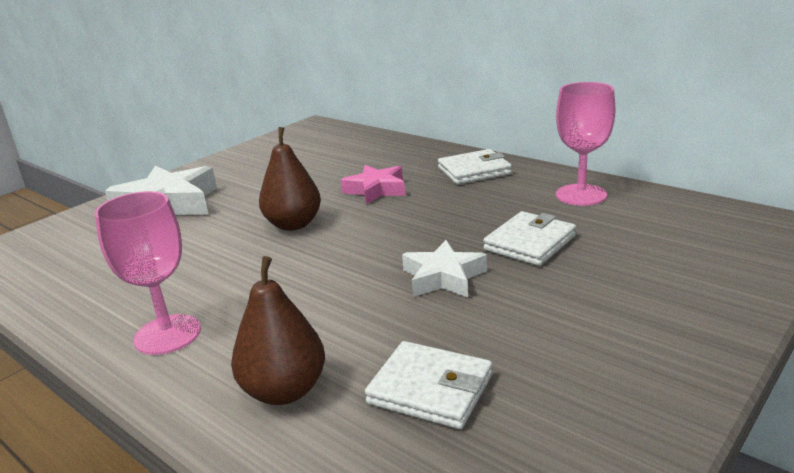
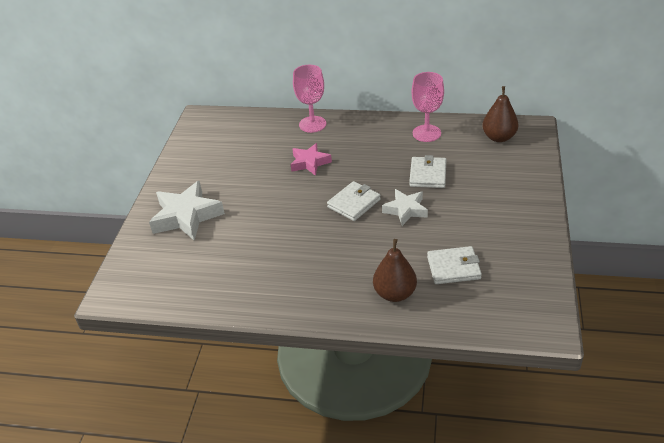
camera: 30 degrees left, 15 degrees up
pink goblet [95,191,201,355] -> pink goblet moved to [293,65,326,133]
brown pear [259,127,321,231] -> brown pear moved to [482,86,518,142]
white wallet [438,149,512,185] -> white wallet moved to [327,181,381,221]

